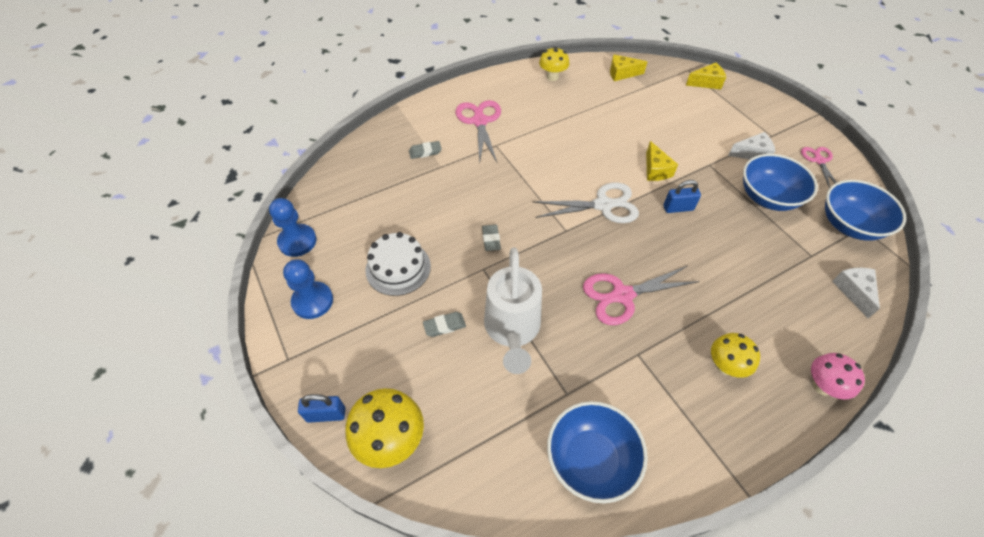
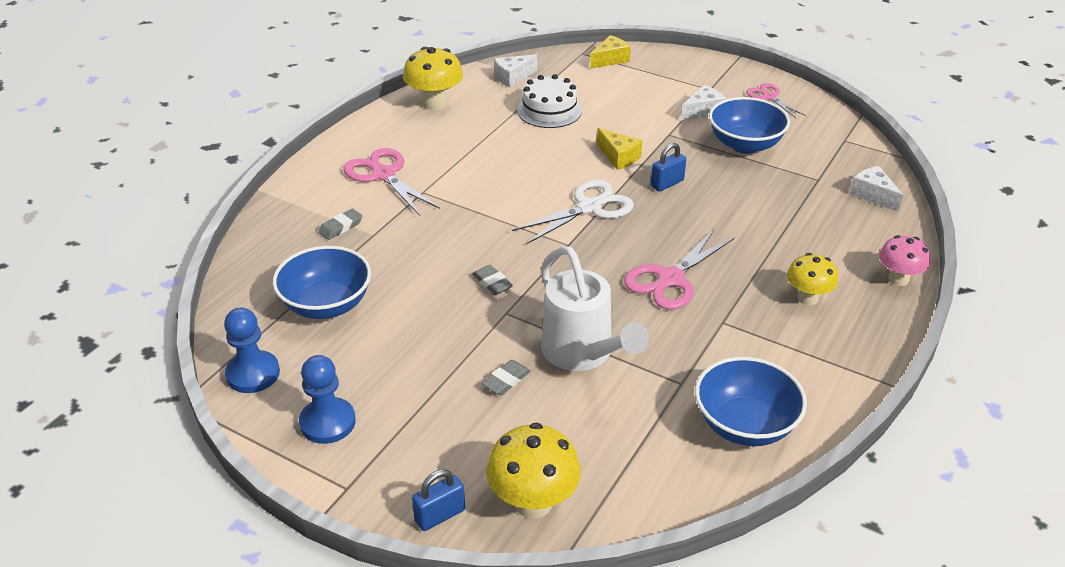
camera: 30 degrees left, 15 degrees down
white cake [365,232,431,296] -> white cake moved to [517,74,582,128]
yellow mushroom [539,47,569,81] -> yellow mushroom [403,47,463,110], size x1.51
yellow cheese [610,55,647,81] -> white cheese [494,54,537,87]
blue bowl [825,180,906,241] -> blue bowl moved to [273,246,371,319]

